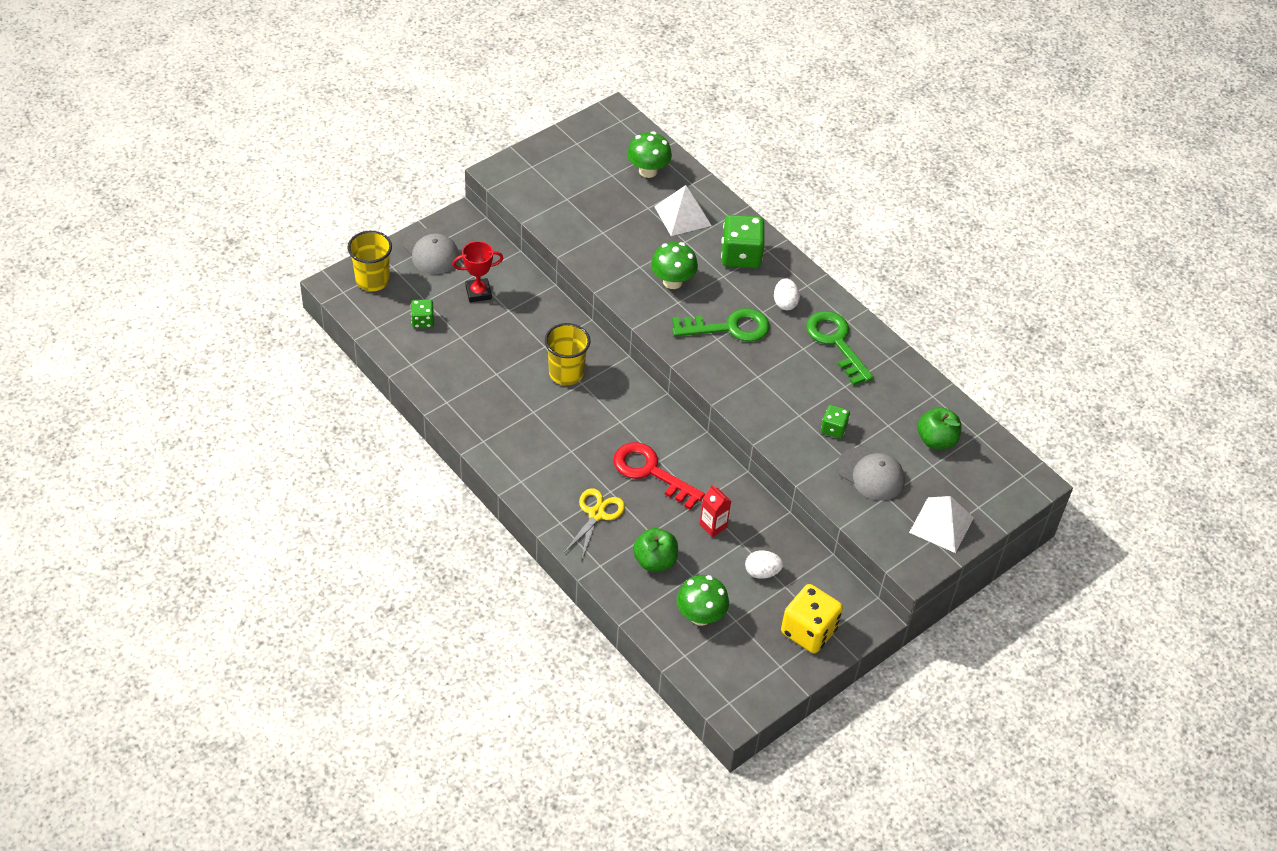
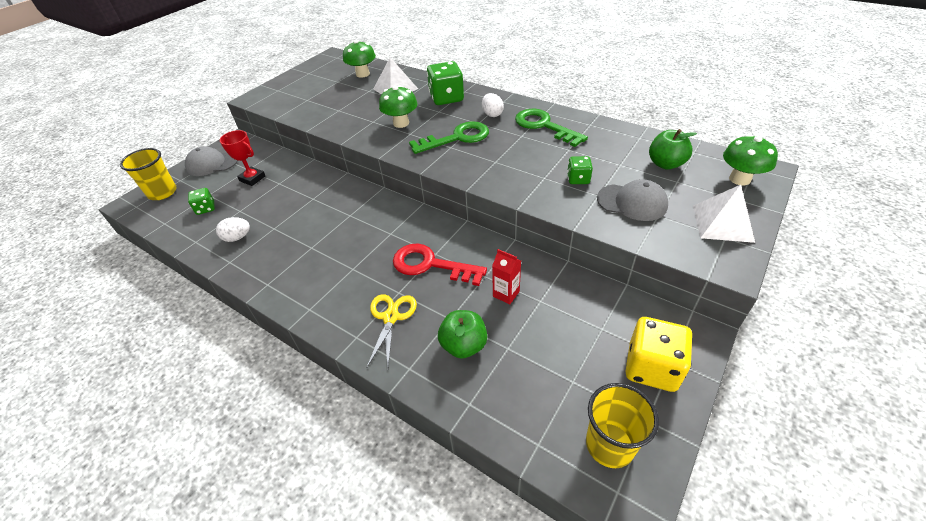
camera: 10 degrees left, 5 degrees down
grey cap [403,228,459,274] -> grey cap turned 135 degrees clockwise [185,146,238,176]
red trophy [452,241,503,302] -> red trophy turned 60 degrees clockwise [220,130,265,186]
yellow cup [545,323,590,385] -> yellow cup moved to [586,383,659,468]
green mushroom [677,575,729,626] -> green mushroom moved to [723,134,778,185]
white egg [745,550,783,579] -> white egg moved to [216,217,250,242]

